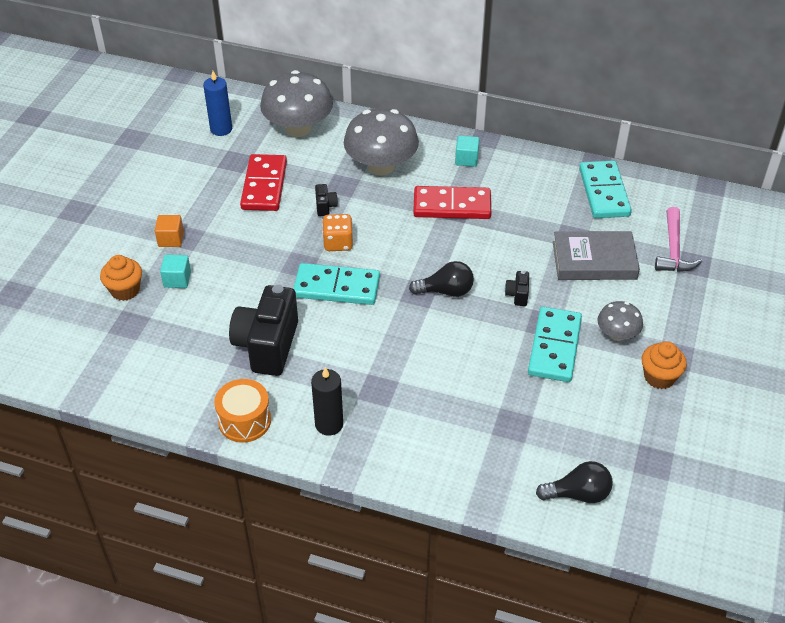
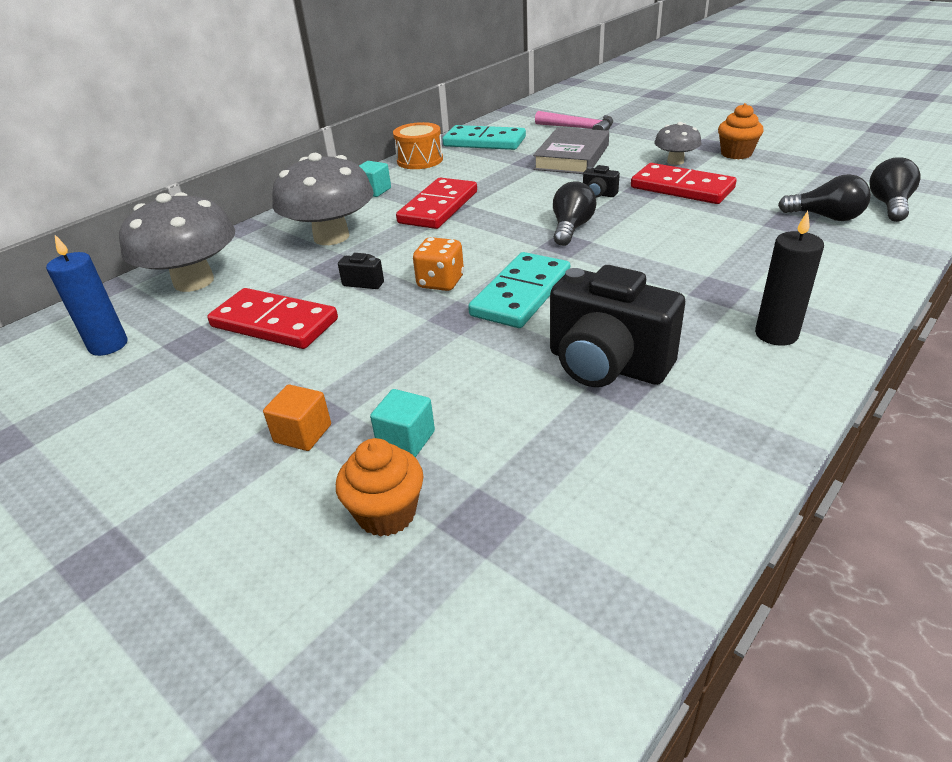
camera: 65 degrees left, 10 degrees down
orange drum [214,379,271,443] -> orange drum moved to [393,122,443,169]
turquoise domino [528,307,582,382] -> red domino [631,163,737,204]
none -> black light bulb [778,174,871,221]

